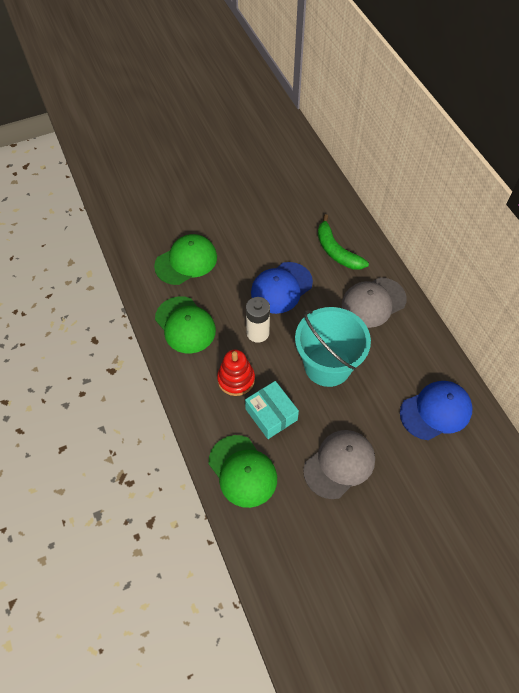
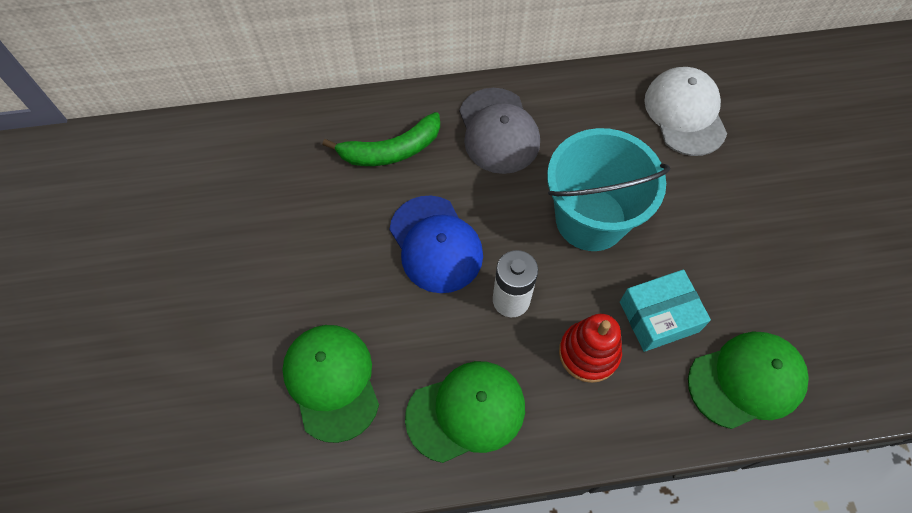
camera: 75 degrees left, 5 degrees up
grey cap [303,430,375,499] -> none
blue cap [400,381,473,440] -> white cap [644,67,727,156]

